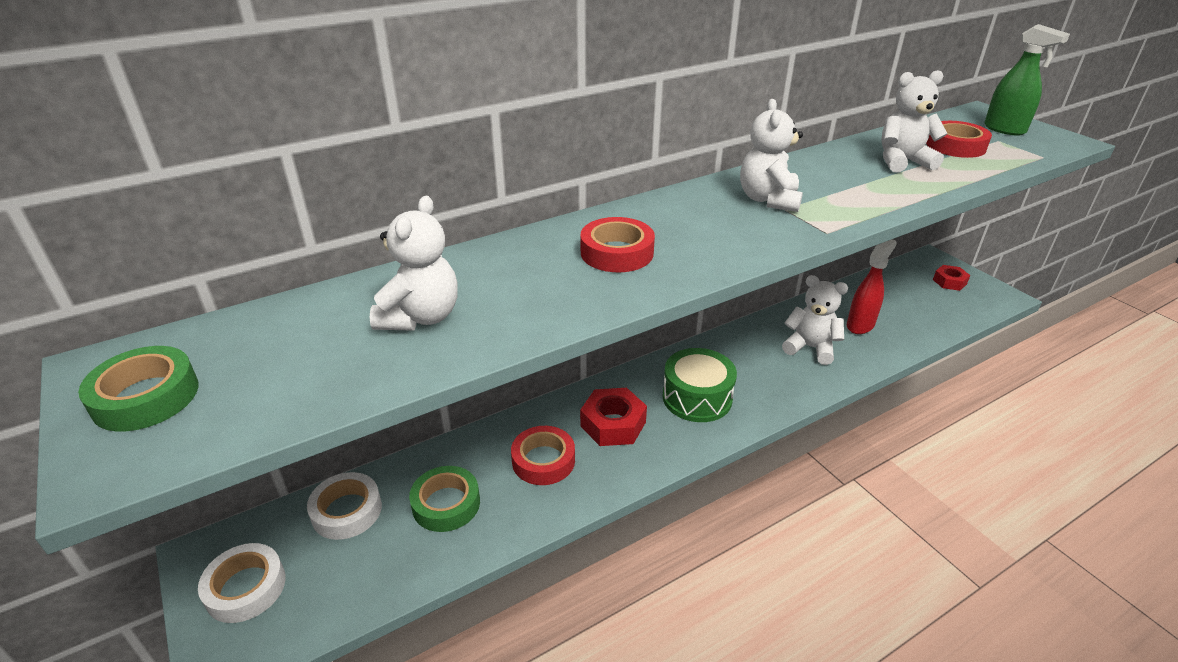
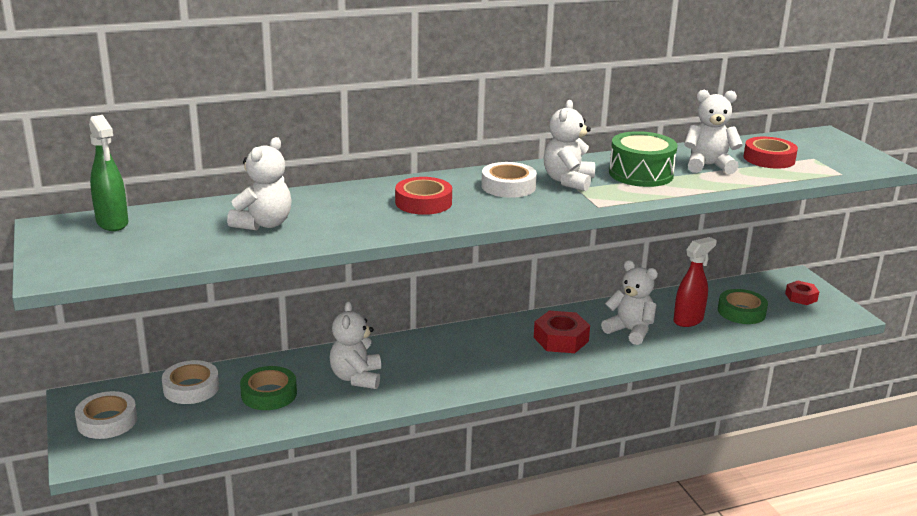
camera: 10 degrees right, 10 degrees down
green tape [78,346,199,432] -> green tape moved to [718,289,768,324]
red tape [511,426,575,485] -> white teddy bear [330,301,381,389]
red nut [580,388,647,446] -> red nut moved to [534,311,590,353]
green drum [662,348,737,422] -> green drum moved to [609,131,677,187]
green spray bottle [984,24,1070,136] -> green spray bottle moved to [89,115,129,231]
none -> white tape [481,162,537,198]

